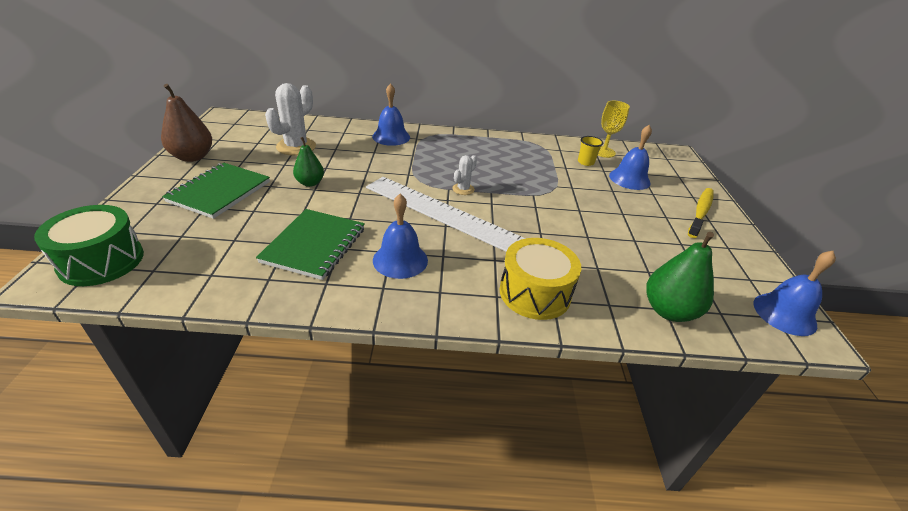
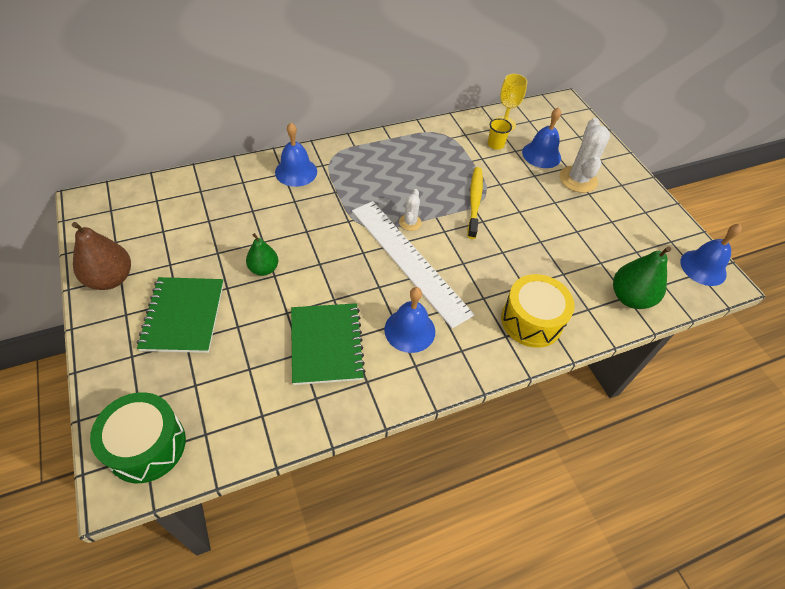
camera: 25 degrees left, 15 degrees up
white cactus [265,83,316,155] -> white cactus moved to [559,118,610,193]
white ruler [366,177,526,252] -> white ruler turned 45 degrees clockwise [352,201,475,328]
yellow toothbrush [688,188,714,238] -> yellow toothbrush moved to [467,167,483,239]

